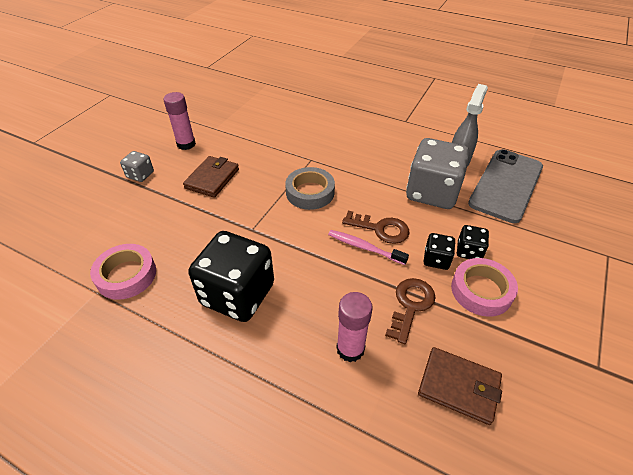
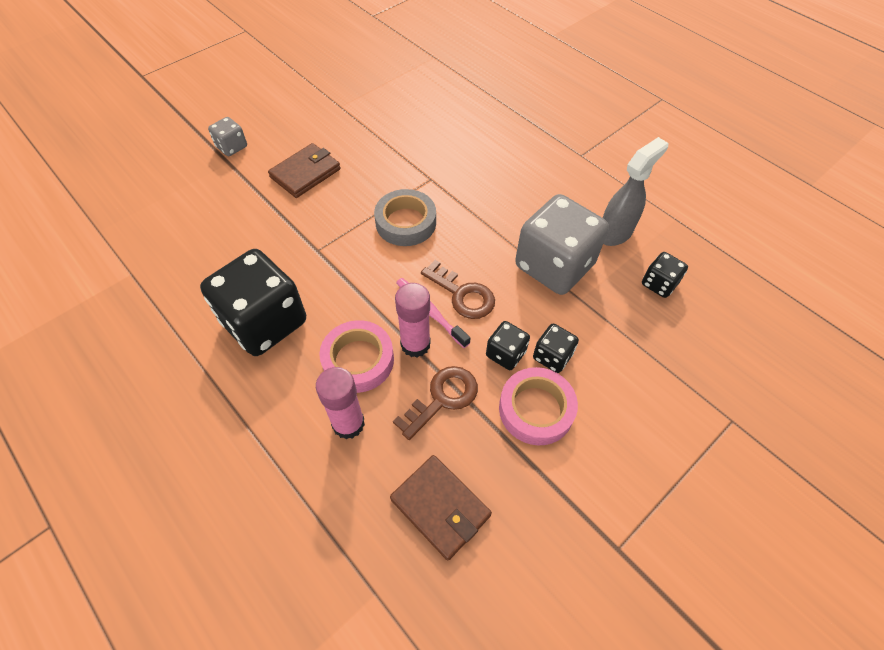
camera: 20 degrees right, 10 degrees up
pink tape [90,244,156,300] -> pink tape moved to [319,320,394,393]
pink glue stick [163,92,196,150] -> pink glue stick moved to [395,283,431,357]
grey phone [468,149,543,223] -> black dice [642,252,688,298]

